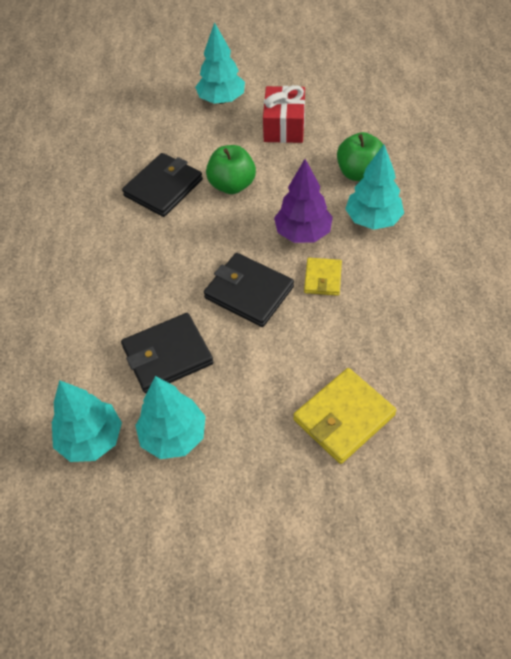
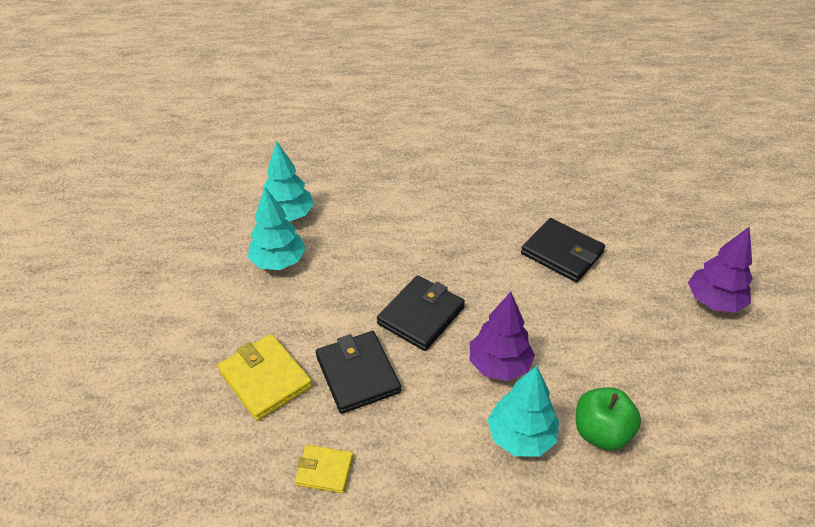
camera: 90 degrees right, 10 degrees down
black wallet [121,313,214,393] -> black wallet moved to [316,331,401,414]
turquoise tree [195,22,245,104] -> purple tree [688,226,753,313]
green apple [206,145,256,194] -> none
red gift [263,85,305,143] -> none
yellow wallet [304,258,342,296] -> yellow wallet moved to [295,445,353,493]

